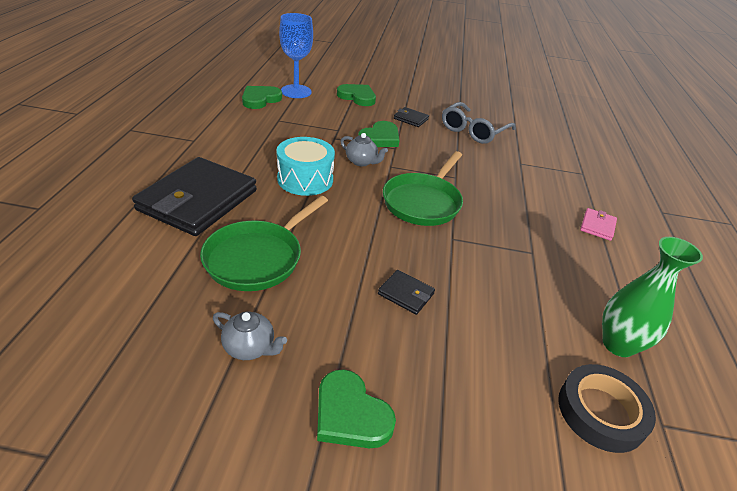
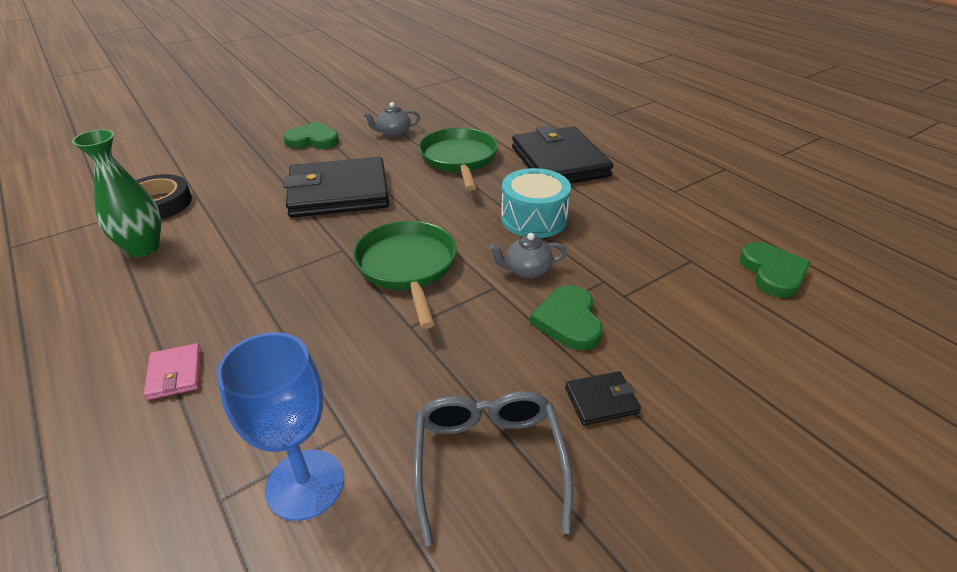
camera: 140 degrees right, 0 degrees up
blue goblet [279,13,313,98] -> blue goblet moved to [216,332,344,521]
green heart [337,84,376,106] -> none
black wallet [378,270,435,315] -> black wallet [283,157,389,218], size x2.39

